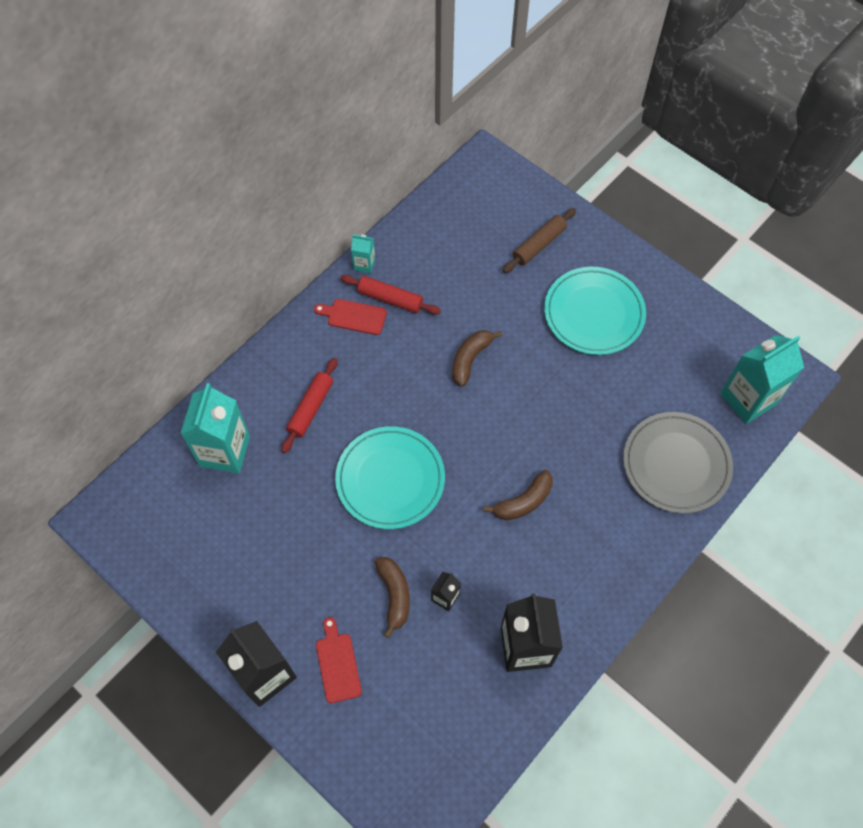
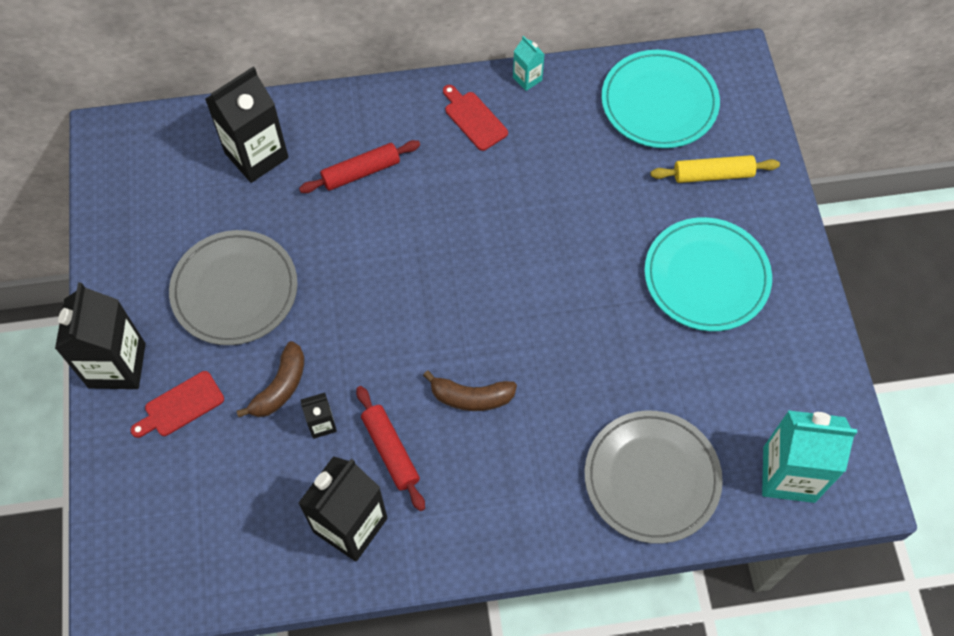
camera: 40 degrees right, 0 degrees up
turquoise carton [180,383,250,473] -> black carton [205,66,289,183]
red cutting board [316,617,362,703] -> red cutting board turned 150 degrees counterclockwise [130,371,224,438]
turquoise plate [335,426,445,529] -> turquoise plate moved to [602,50,720,148]
red rolling pin [340,275,441,315] -> red rolling pin moved to [356,386,425,511]
brown banana [452,330,502,387] -> none
brown rolling pin [503,208,576,273] -> yellow rolling pin [650,155,780,183]
none -> grey plate [169,230,298,345]

